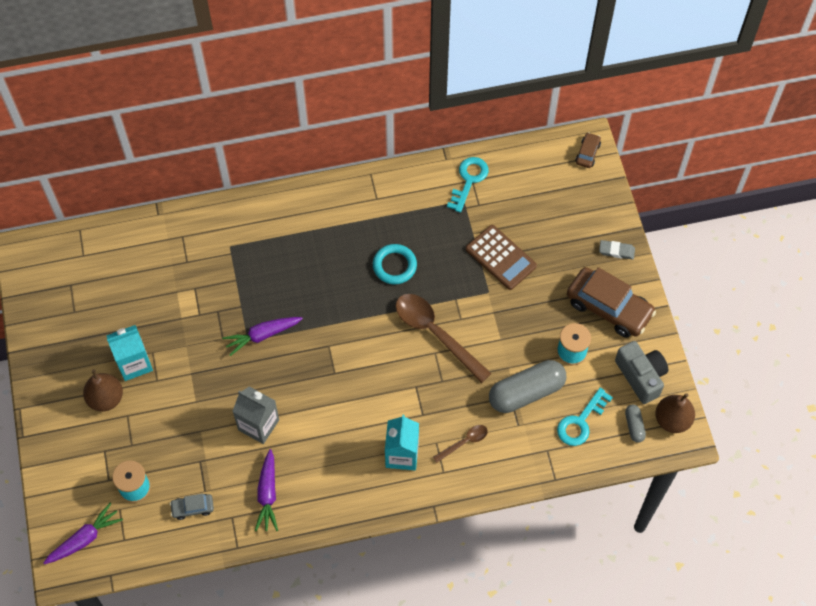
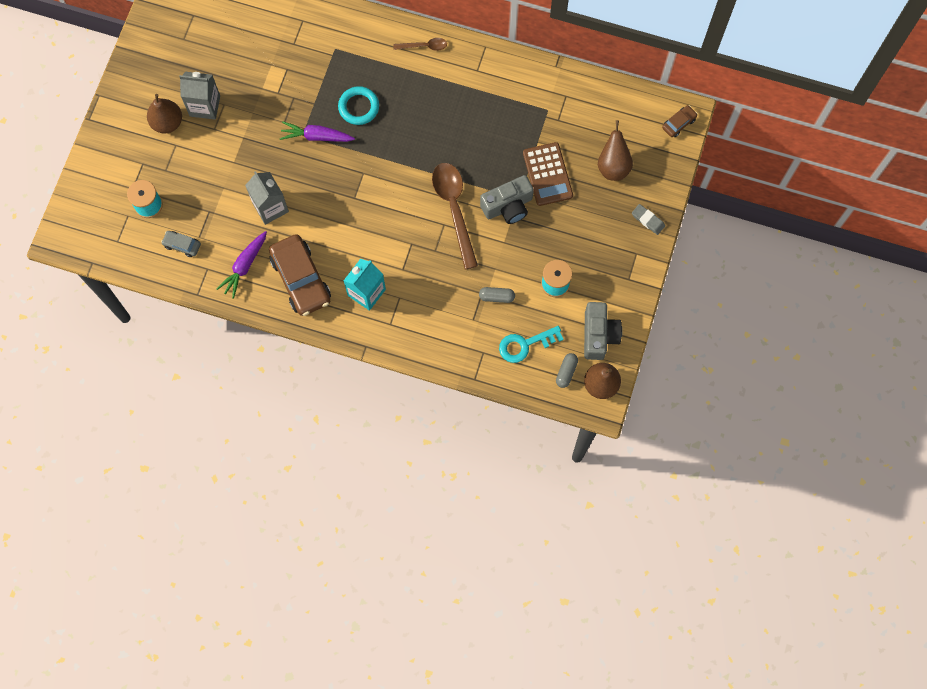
camera: 30 degrees right, 10 degrees up
purple carrot [43,503,123,564] -> none
turquoise carton [106,325,153,381] -> grey carton [179,72,220,120]
turquoise ring [373,244,417,284] -> turquoise ring moved to [338,86,379,125]
brown spoon [433,425,488,463] -> brown spoon moved to [393,38,447,51]
turquoise key [447,157,489,213] -> none
grey capsule [489,360,566,413] -> grey capsule [479,287,515,303], size x0.47
brown car [567,267,656,338] -> brown car moved to [269,234,331,316]
none -> grey camera [480,175,534,224]
none -> brown pear [598,120,633,181]

